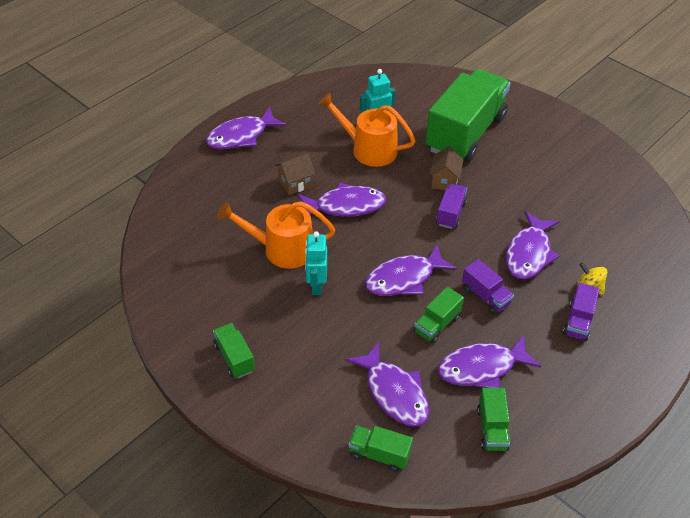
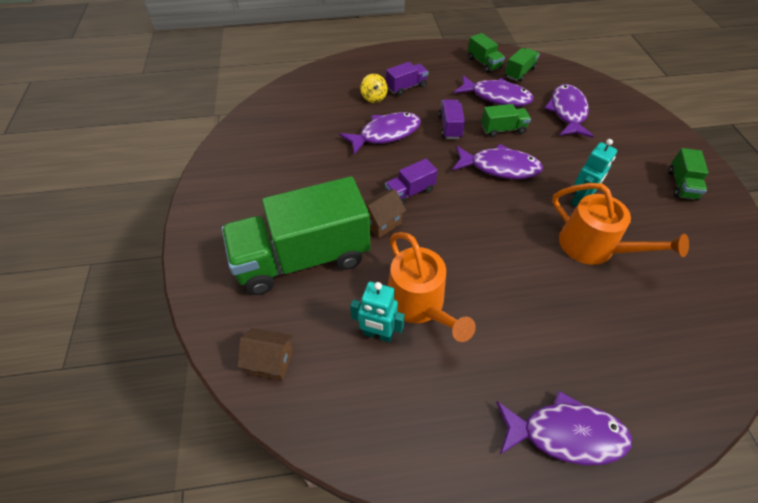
camera: 140 degrees left, 5 degrees up
brown house [275,154,316,195] -> brown house moved to [237,328,293,380]
purple fish [297,183,386,217] -> none
green truck [348,426,413,472] -> green truck moved to [468,33,505,73]

